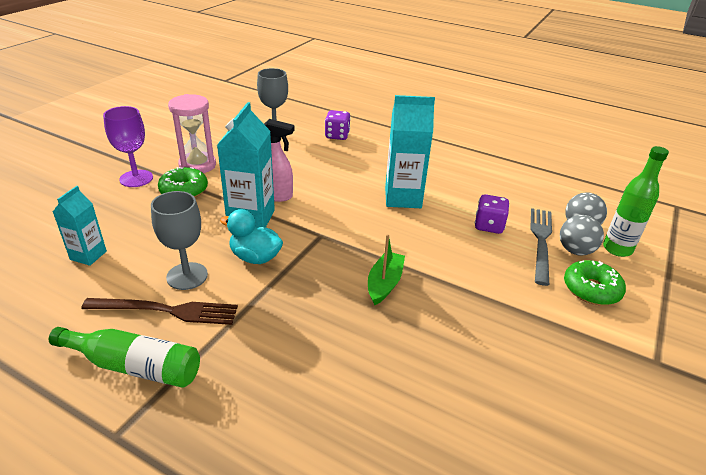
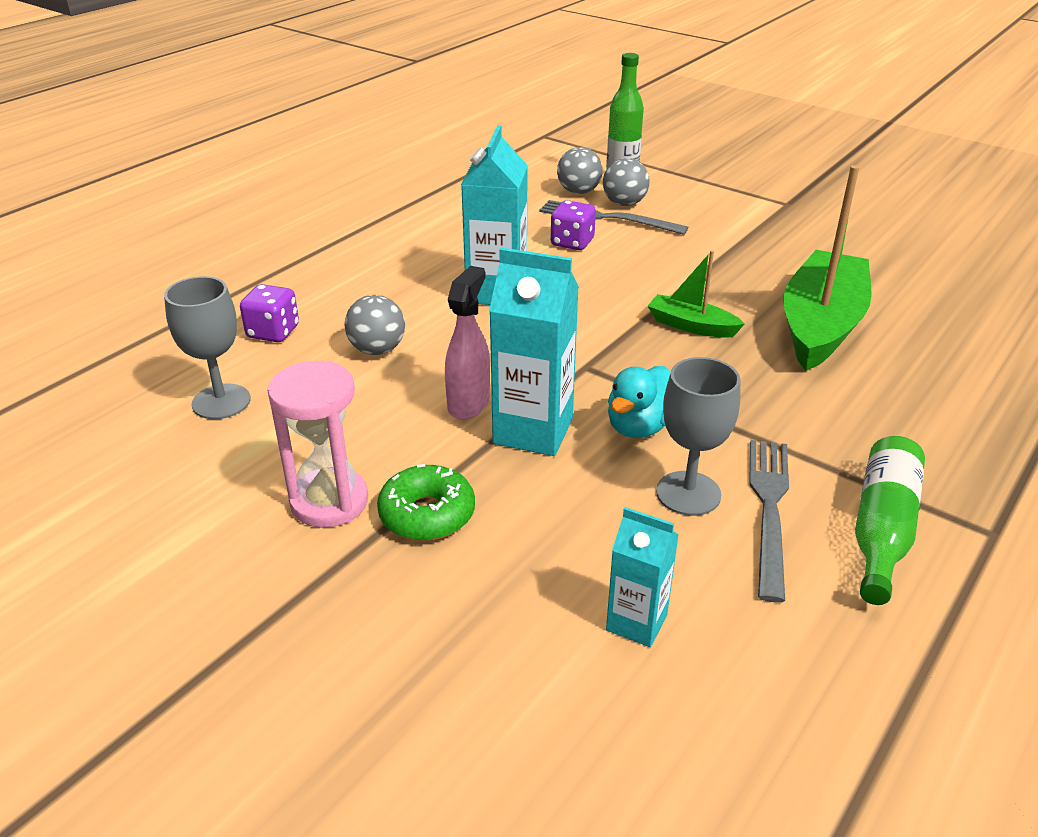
camera: 80 degrees left, 0 degrees up
brown fork [81,298,238,325] -> grey fork [749,440,789,603]
purple goblet [103,106,153,187] -> none
green donut [564,260,626,305] -> none
none -> grey ball [345,295,405,355]
none -> green boat [783,165,872,371]

